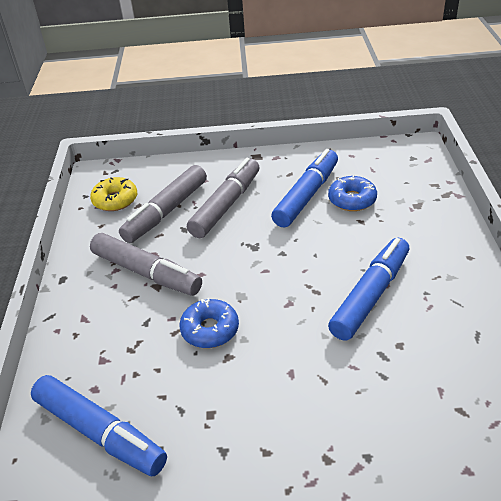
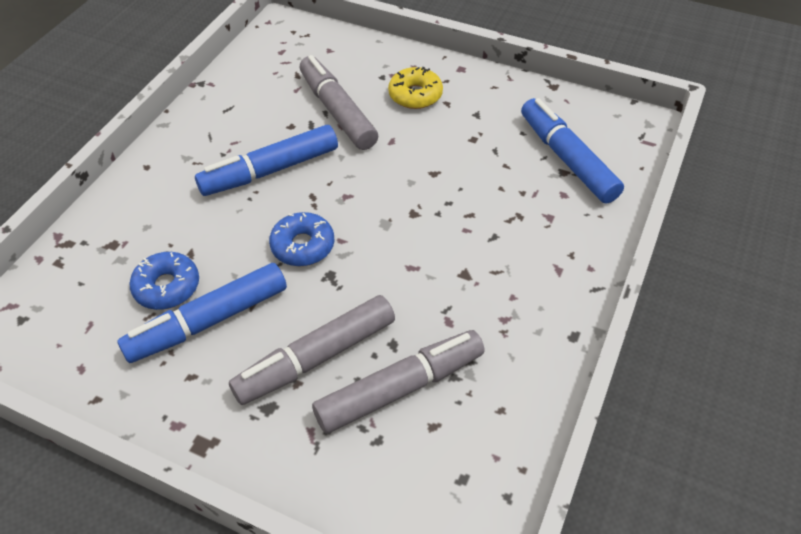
camera: 155 degrees left, 10 degrees up
yellow donut [90,177,137,211] -> yellow donut moved to [388,67,443,109]
grey marker [90,233,202,296] -> grey marker moved to [300,55,378,150]
blue donut [179,298,239,348] -> blue donut moved to [269,212,334,266]

